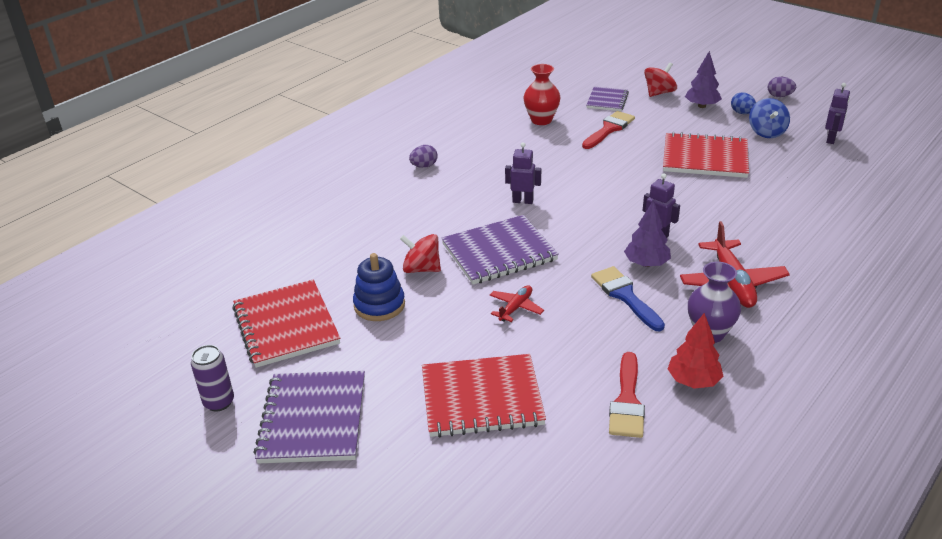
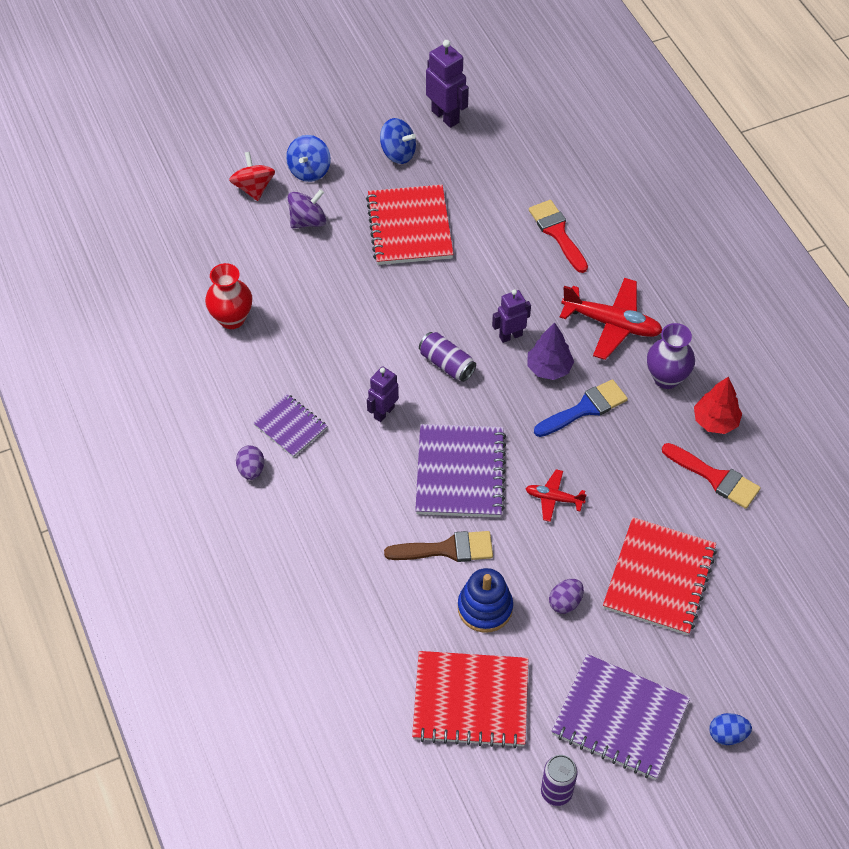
camera: 65 degrees left, 20 degrees up
red spinning top [400,234,441,273] -> brown brush [384,531,493,562]
red plane [490,285,544,322] -> red plane turned 45 degrees counterclockwise [525,469,587,522]
red brush [582,111,635,149] -> red brush moved to [529,200,588,273]
purple notebook [587,86,629,111] -> purple notebook moved to [253,394,327,458]
blue brush [591,266,665,332] -> blue brush turned 150 degrees clockwise [534,379,628,437]
red notebook [663,132,749,178] -> red notebook turned 45 degrees counterclockwise [366,185,454,265]
purple tree [685,51,722,108] -> blue spinning top [286,135,331,182]
blue egg [731,92,756,114] -> blue egg moved to [709,713,752,745]
purple egg [768,77,796,97] -> purple egg moved to [549,579,584,614]
purple robot [825,83,850,144] -> purple robot [426,40,469,128], size x1.51
none -> purple spinning top [288,189,326,228]
none -> purple can [419,332,476,382]

